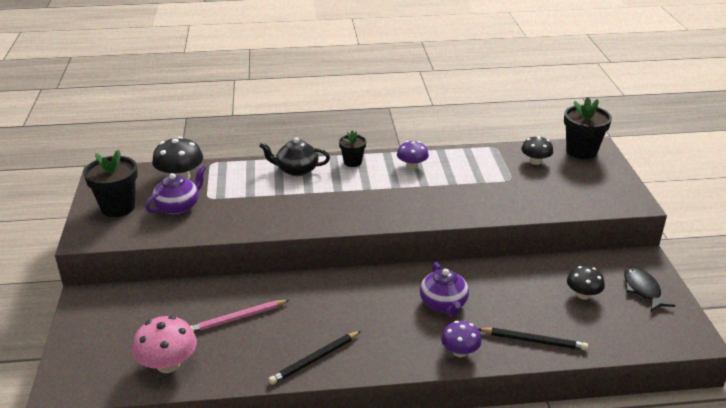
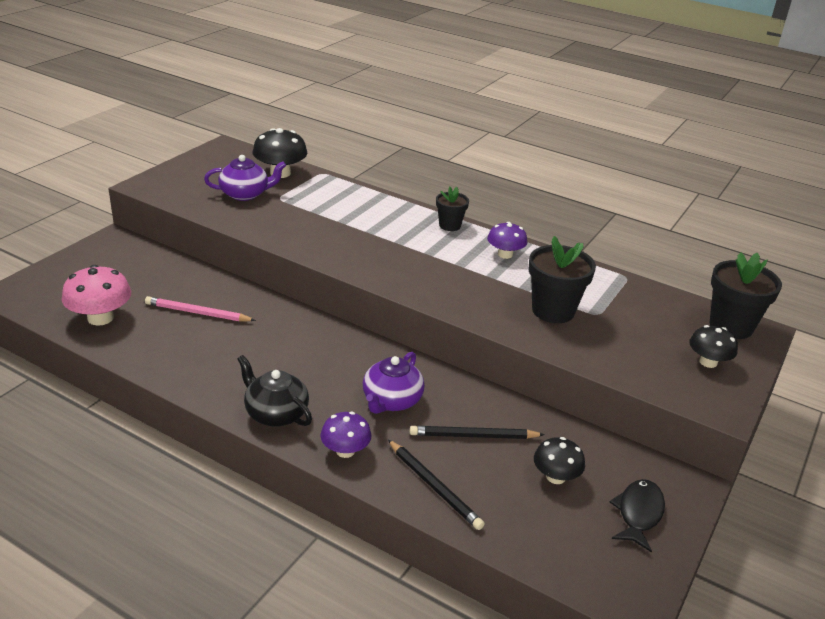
camera: 35 degrees right, 0 degrees up
black flower pot [83,150,138,217] -> black flower pot moved to [528,236,596,323]
black teapot [260,137,330,176] -> black teapot moved to [237,355,312,426]
black pencil [268,331,361,385] -> black pencil moved to [410,426,545,439]
black mushroom [521,136,553,165] -> black mushroom moved to [689,325,738,368]

